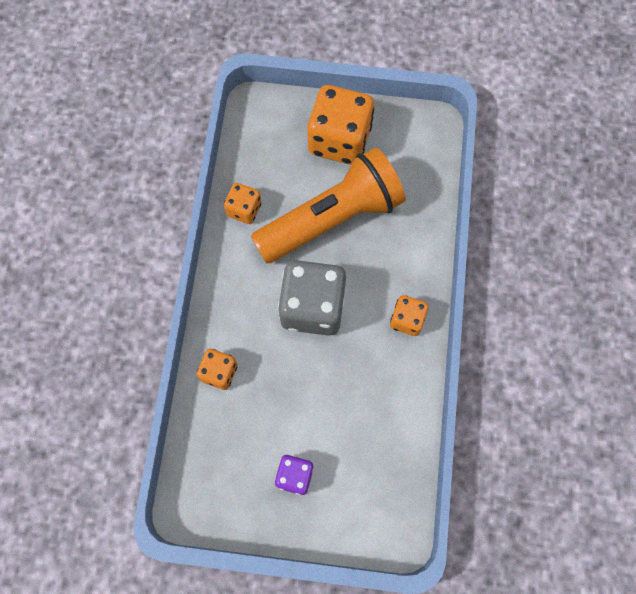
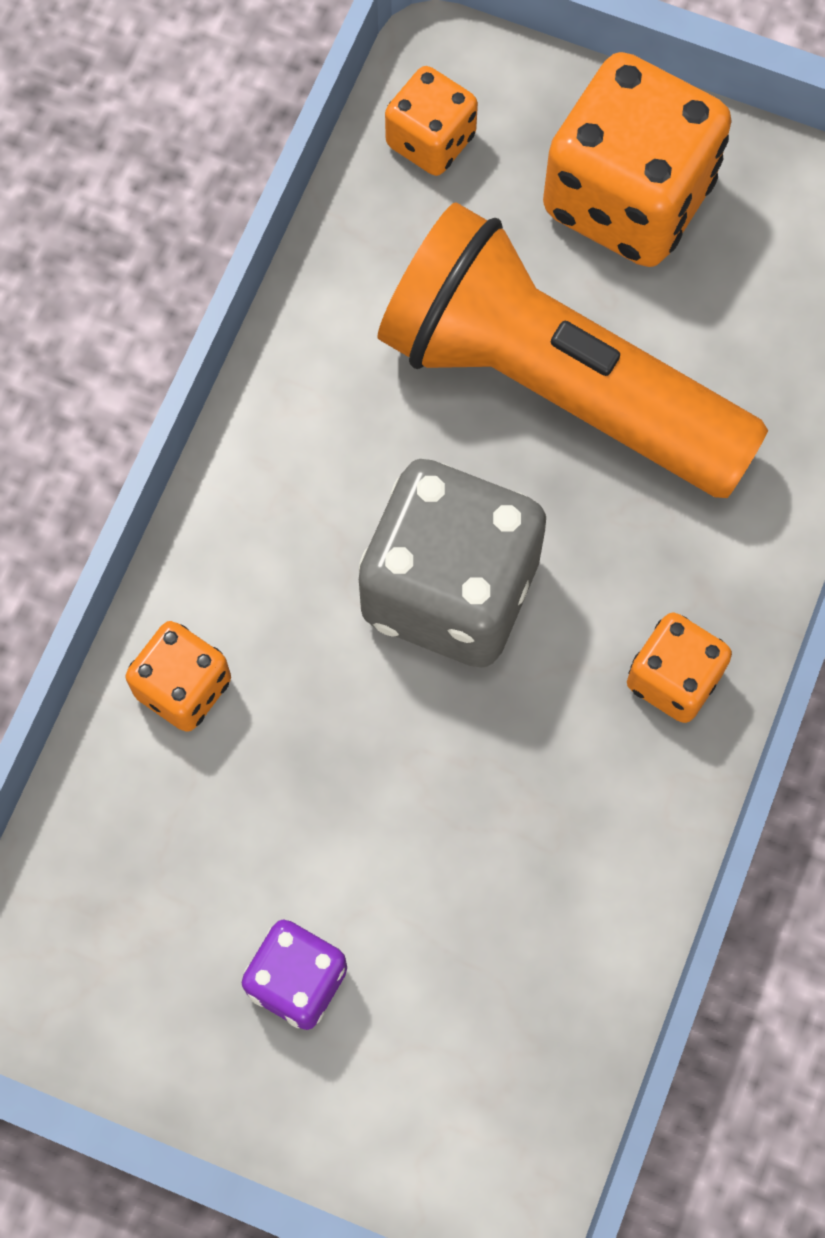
camera: 15 degrees right, 0 degrees up
orange dice [224,183,261,224] -> orange dice moved to [385,66,478,176]
orange flashlight [251,147,406,264] -> orange flashlight turned 135 degrees counterclockwise [378,202,768,498]

